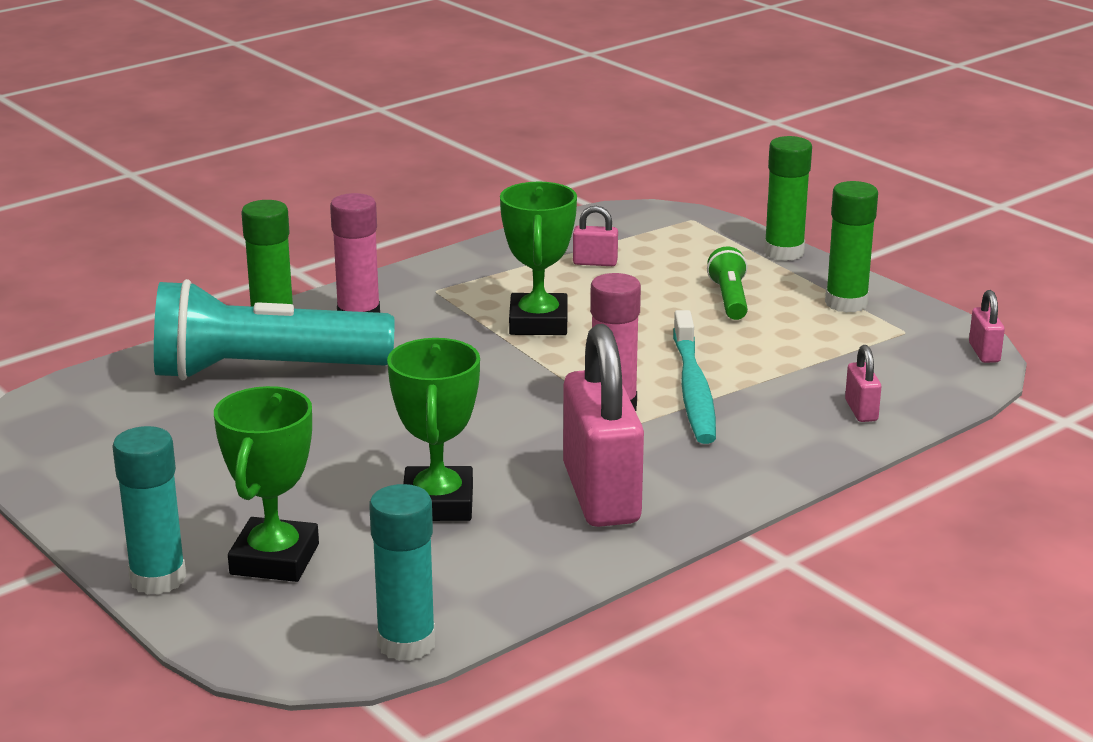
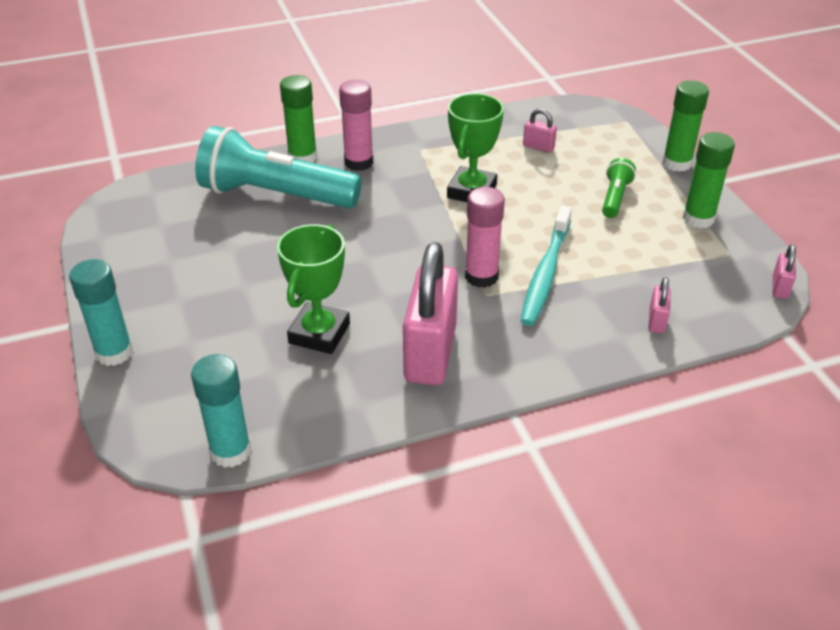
camera: 20 degrees right, 15 degrees up
green trophy [214,386,319,582] -> none

